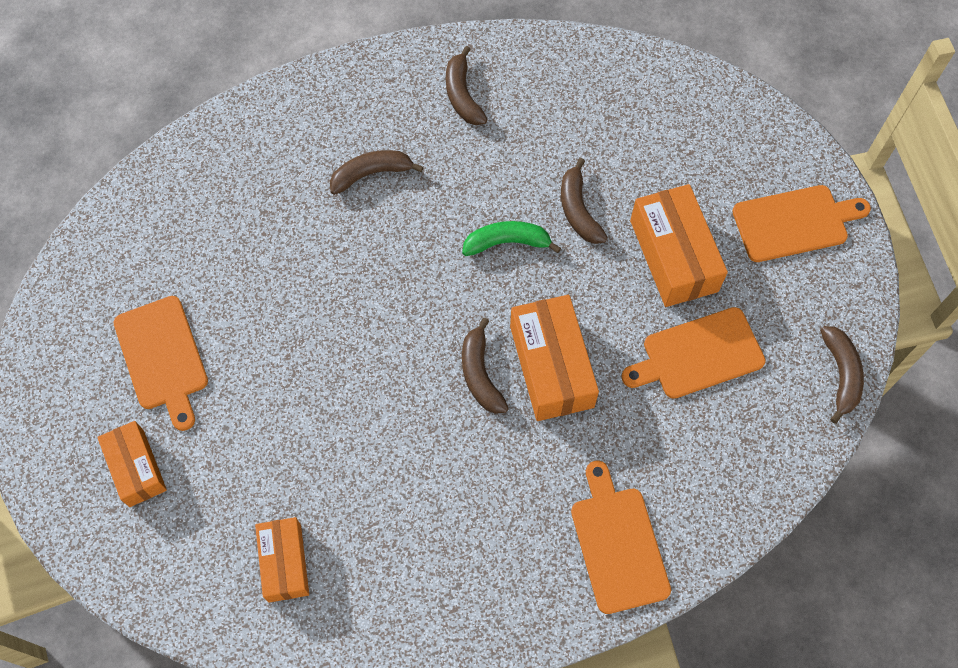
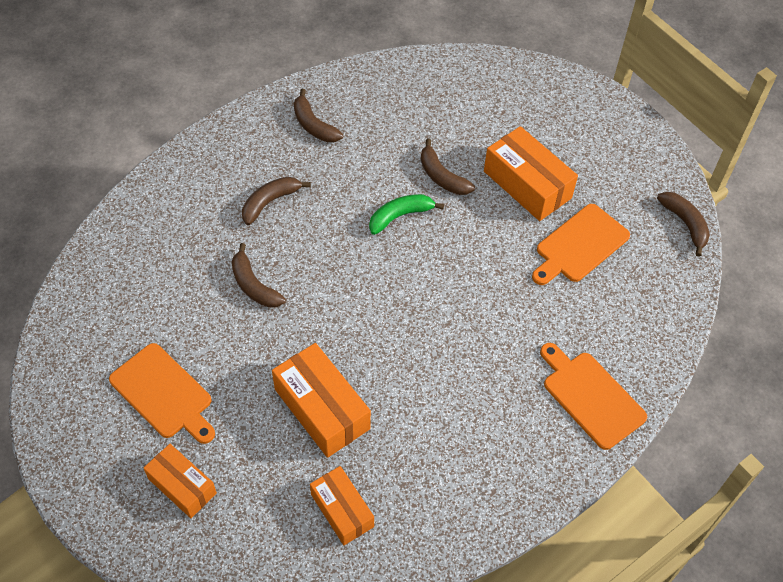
camera: 25 degrees left, 10 degrees down
brown banana [462,318,509,414] -> brown banana moved to [232,243,286,308]
orange box [510,295,599,421] -> orange box moved to [272,343,371,458]
orange cutting board [732,185,871,262] -> none

